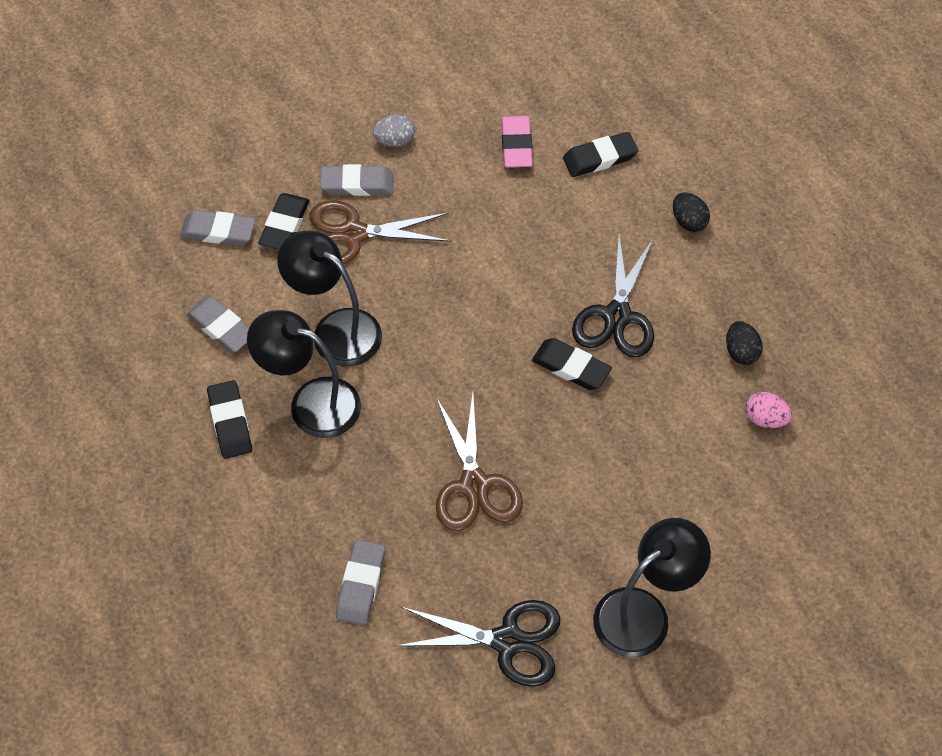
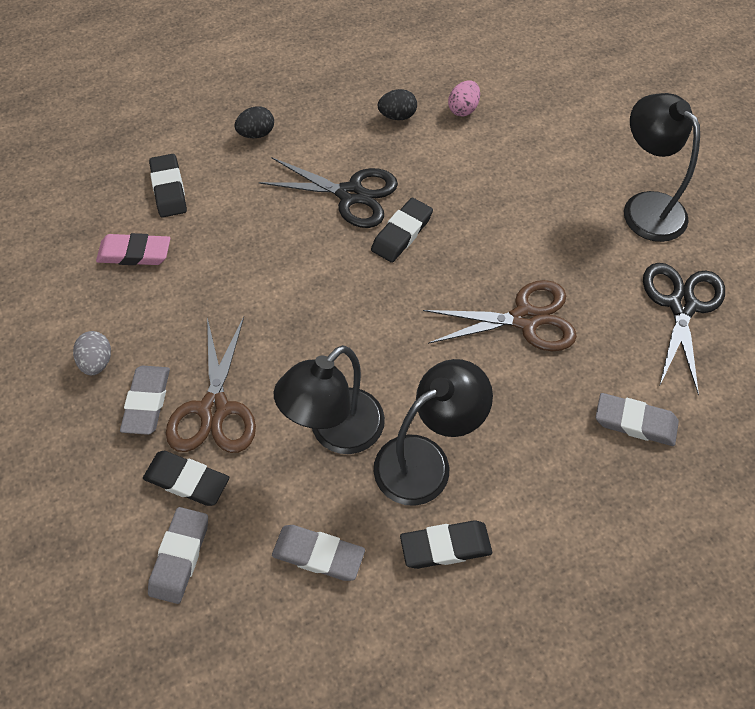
camera: 85 degrees left, 0 degrees up
grey eraser [186,296,249,353] -> grey eraser turned 60 degrees clockwise [272,525,365,581]
black lamp [247,310,361,438] -> black lamp turned 150 degrees counterclockwise [374,359,493,506]

